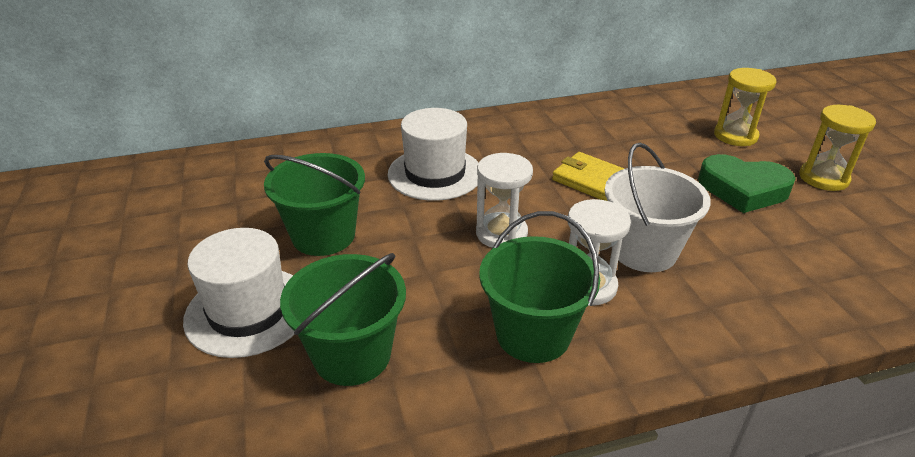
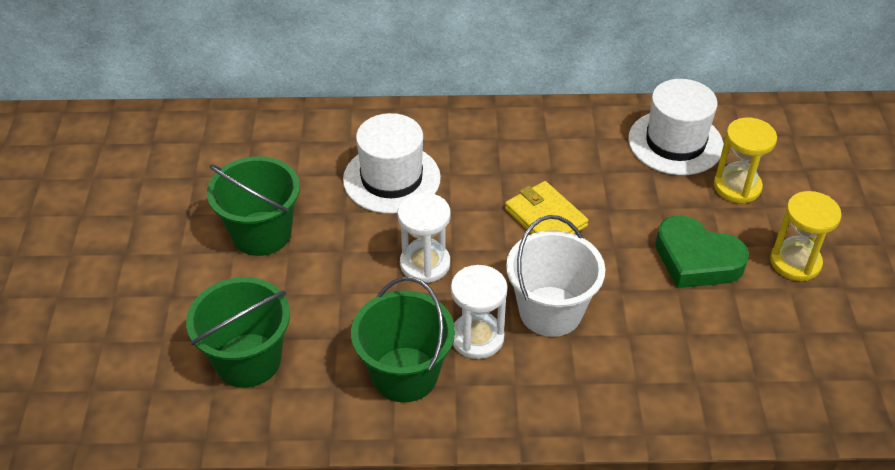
camera: 15 degrees right, 10 degrees up
white hat [183,228,295,358] -> white hat moved to [628,79,724,175]

